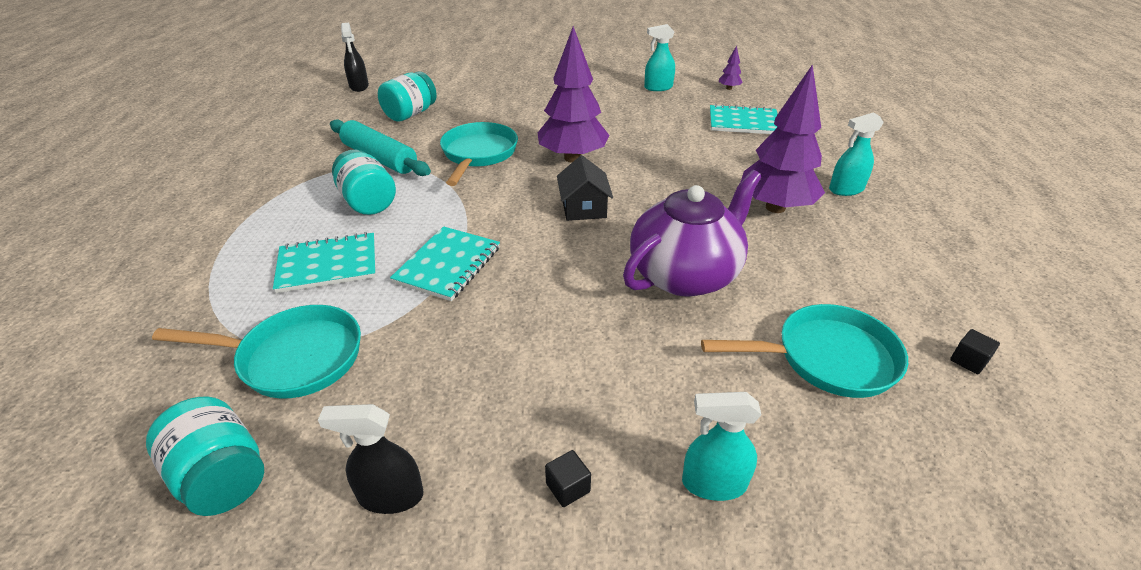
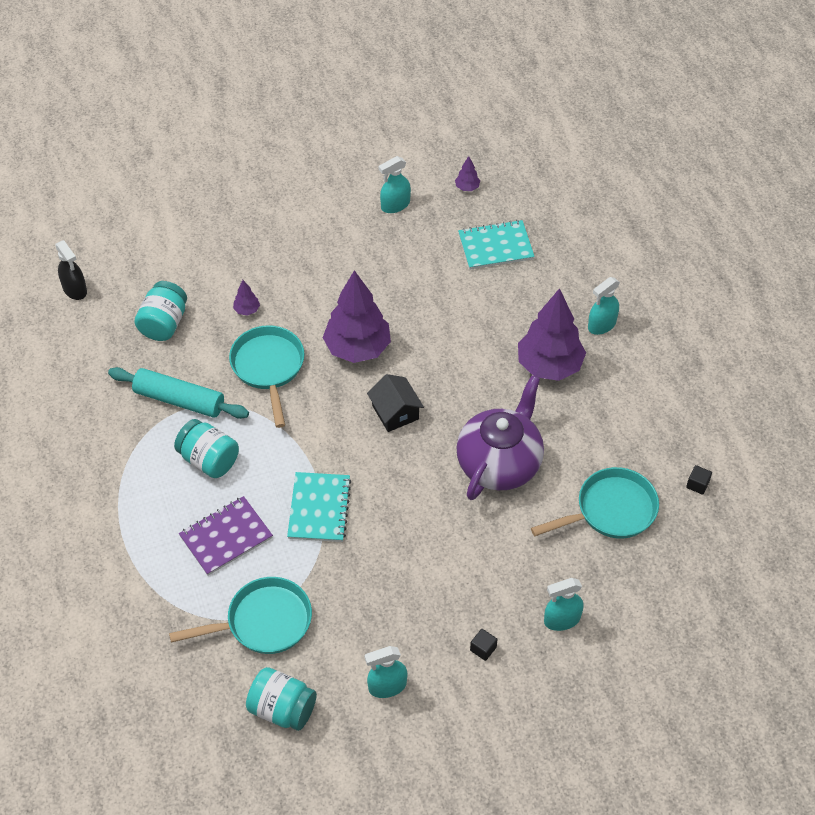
camera: 20 degrees left, 15 degrees up
turquoise notebook [273,232,376,293] -> purple notebook [179,496,273,575]
black spray bottle [318,404,423,514] -> turquoise spray bottle [365,646,407,698]
none -> purple tree [233,280,260,316]

